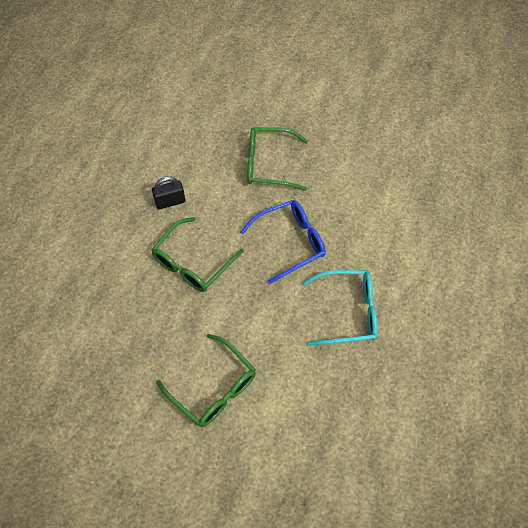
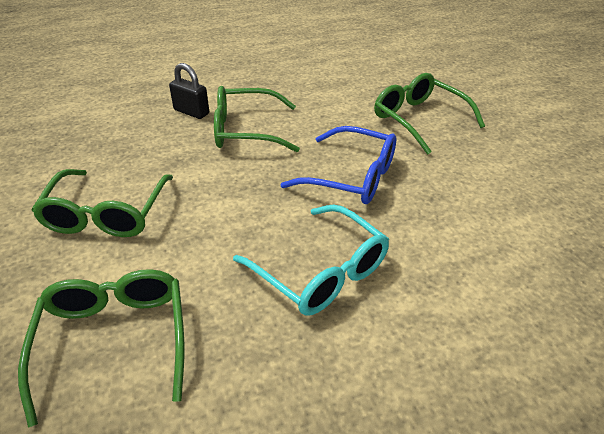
camera: 50 degrees right, 20 degrees down
black padlock [152,176,185,209] -> black padlock moved to [169,63,209,119]
none -> green glasses [18,269,184,427]

